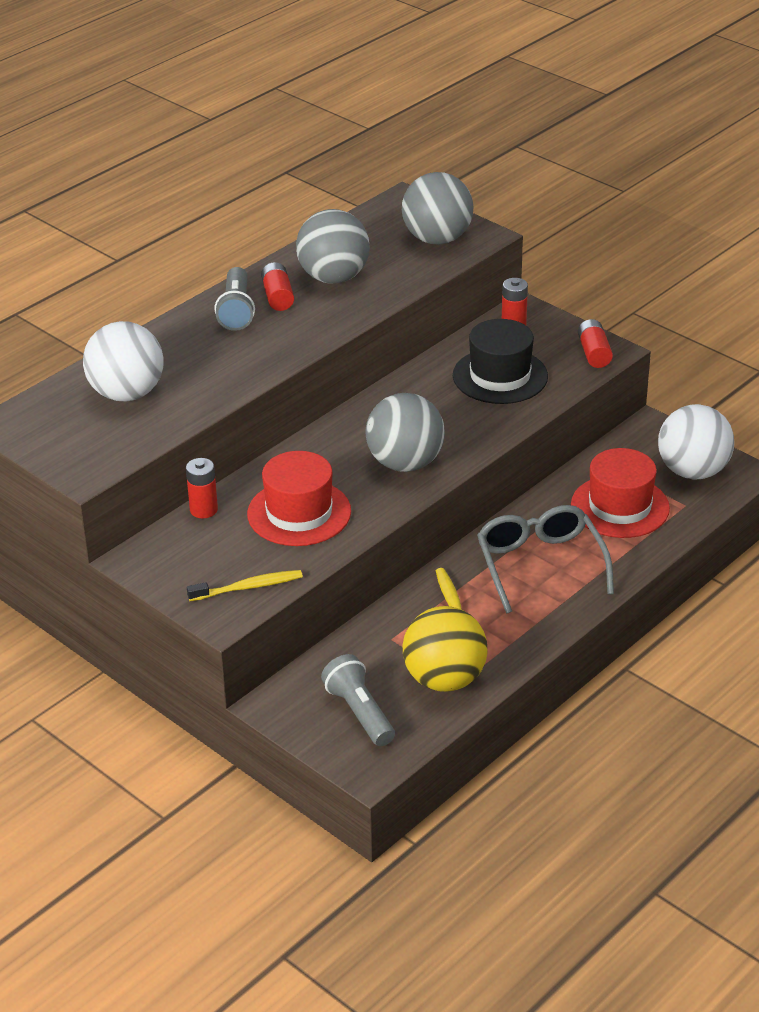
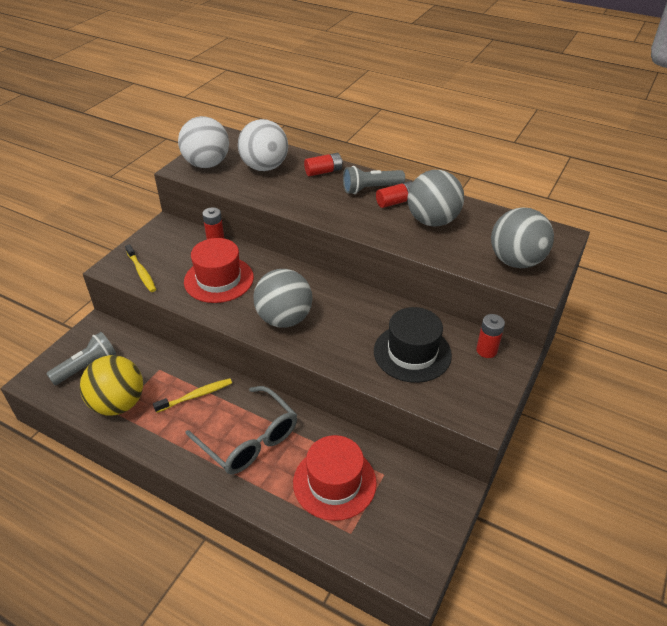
camera: 75 degrees right, 5 degrees up
grey glasses [477,505,614,614] -> grey glasses turned 75 degrees clockwise [186,386,297,474]
red battery [578,319,613,368] -> red battery moved to [304,153,343,176]
white ball [658,404,734,480] -> white ball moved to [178,116,229,168]

